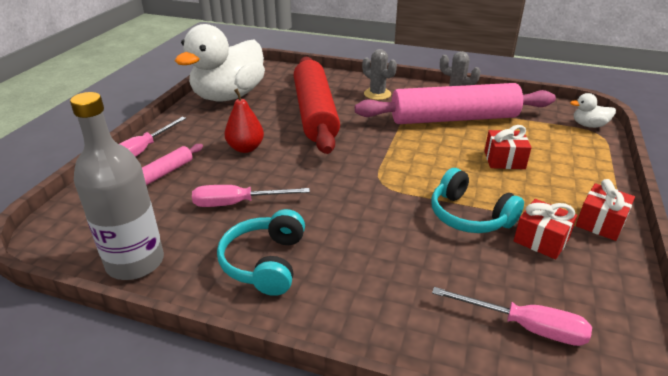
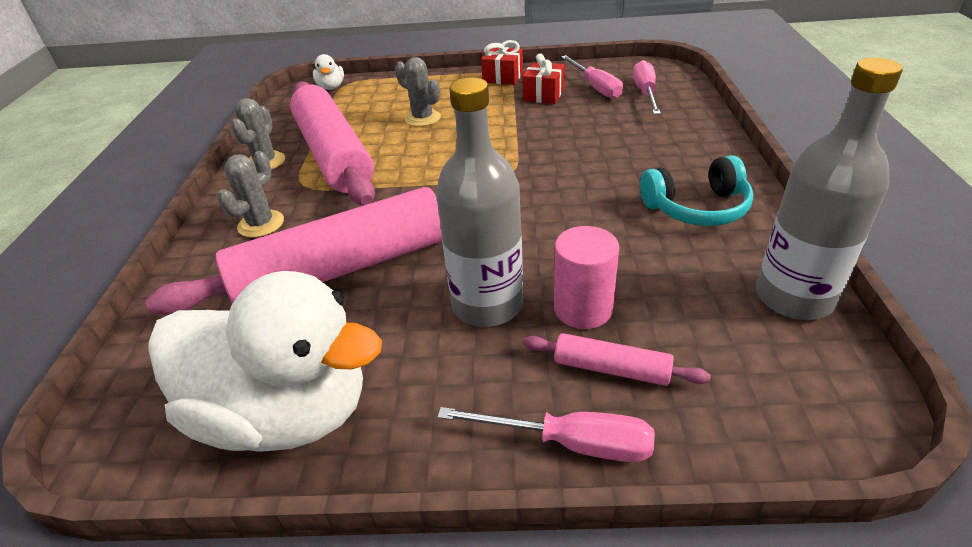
camera: 105 degrees left, 5 degrees up
pink screwdriver [192,185,310,207] -> pink screwdriver moved to [561,55,623,99]
red pear [224,88,264,153] -> grey bottle [436,77,523,327]
red rolling pin [293,57,340,154] -> pink rolling pin [145,187,442,315]
turquoise headphones [431,168,524,233] -> none
red gift [484,125,531,169] -> grey cactus [395,57,441,127]
none -> pink cylinder [554,226,619,329]

